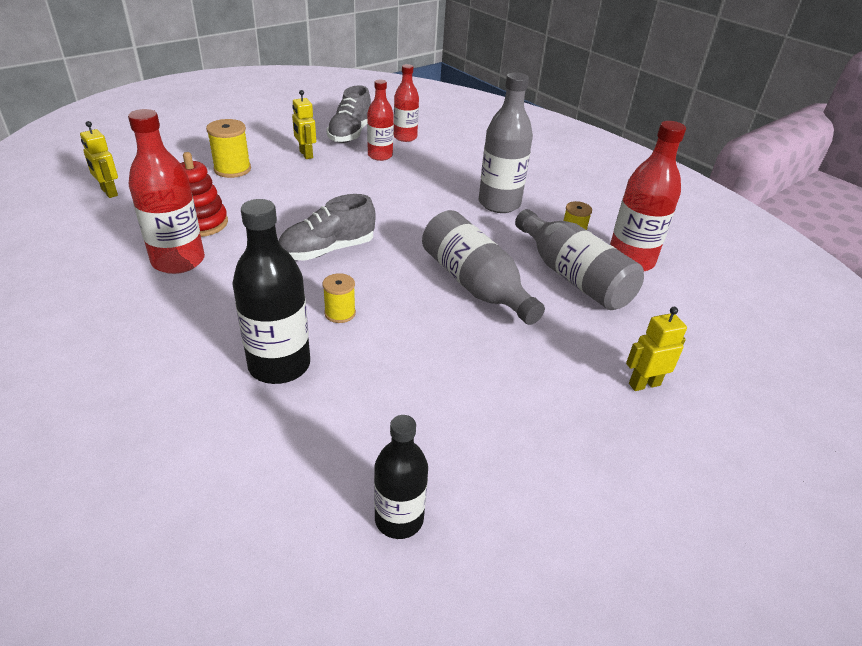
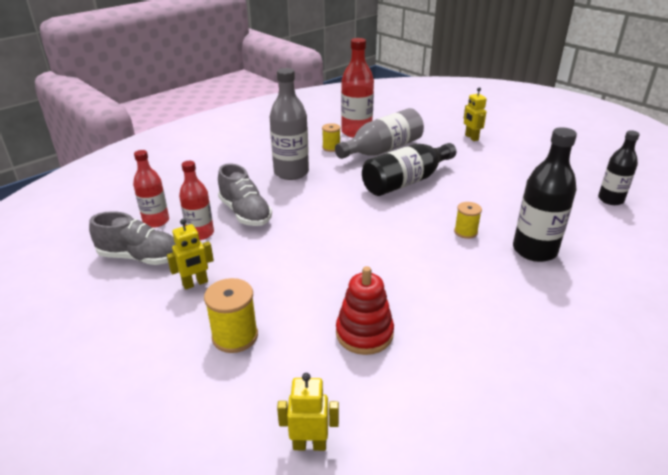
camera: 90 degrees left, 5 degrees down
yellow robot [80,121,118,198] -> yellow robot turned 135 degrees counterclockwise [277,373,339,451]
red bottle [128,109,205,274] -> none
grey shoe [279,194,376,261] -> grey shoe moved to [218,164,272,226]
grey bottle [422,210,545,325] -> black bottle [362,143,456,196]

